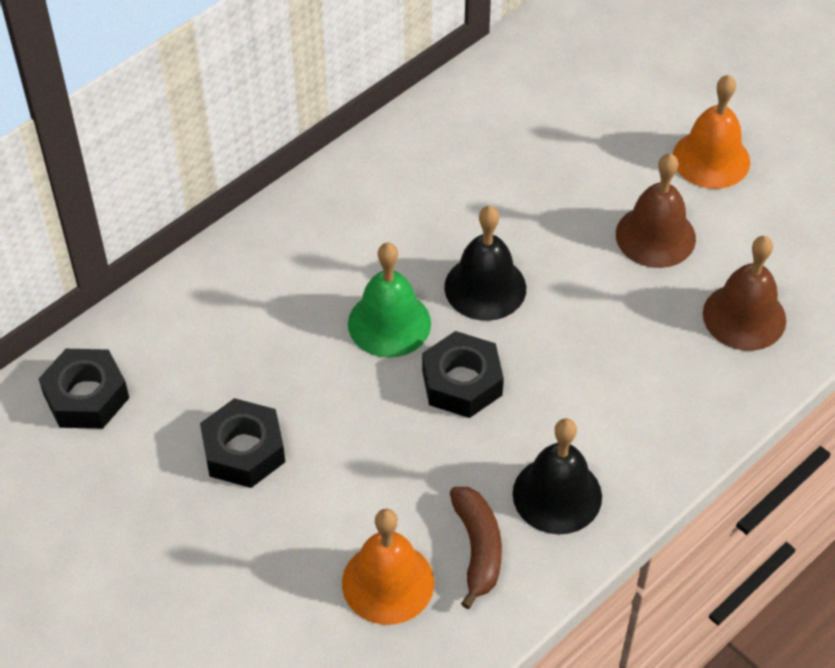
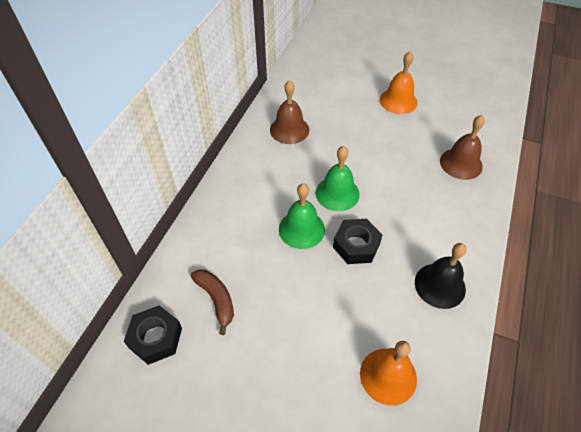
camera: 25 degrees left, 0 degrees up
black nut [200,398,285,488] -> none
black bell [444,206,526,321] -> green bell [316,146,359,211]
brown banana [450,487,502,609] -> brown banana moved to [190,269,234,335]
brown bell [616,153,696,268] -> brown bell moved to [270,80,309,144]

